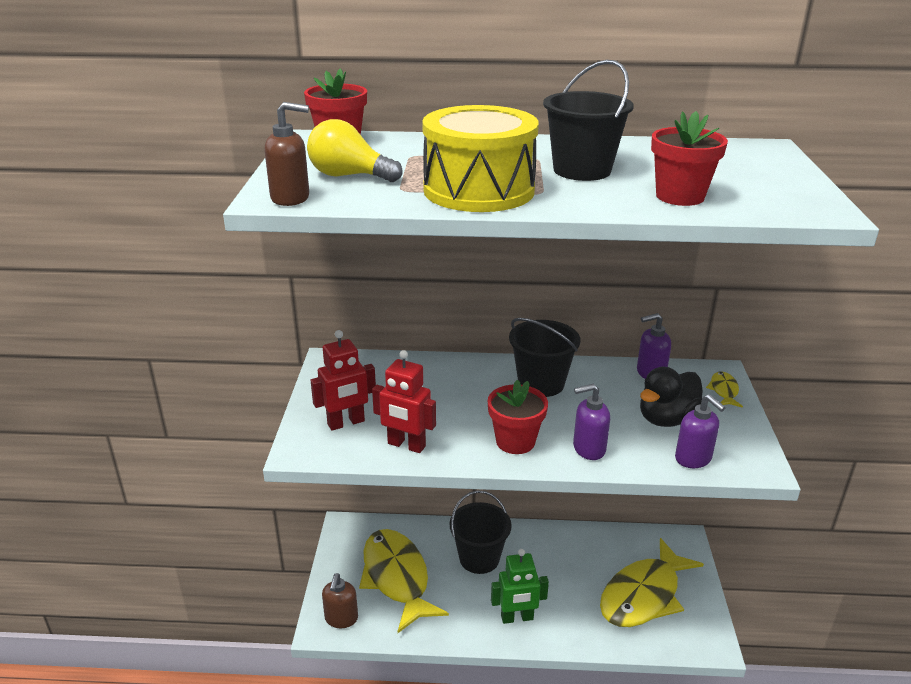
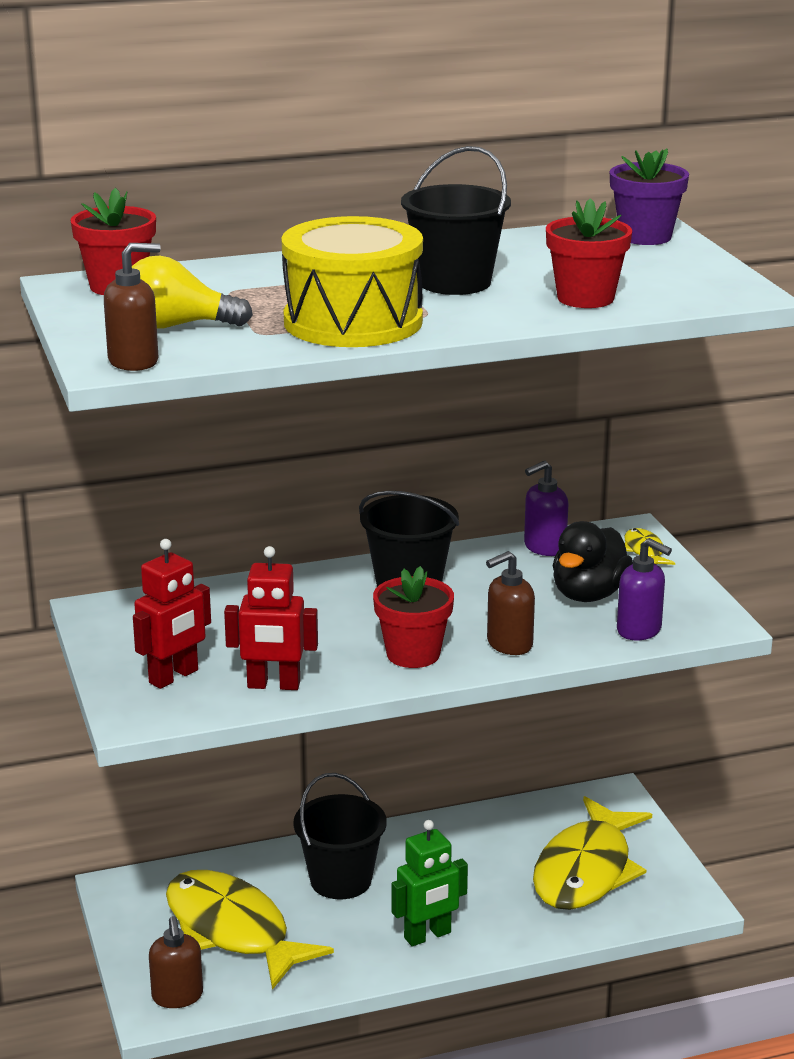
camera: 20 degrees left, 5 degrees down
purple soap dispenser [573,384,610,460] -> brown soap dispenser [486,551,535,655]
none -> purple flower pot [610,149,689,245]

